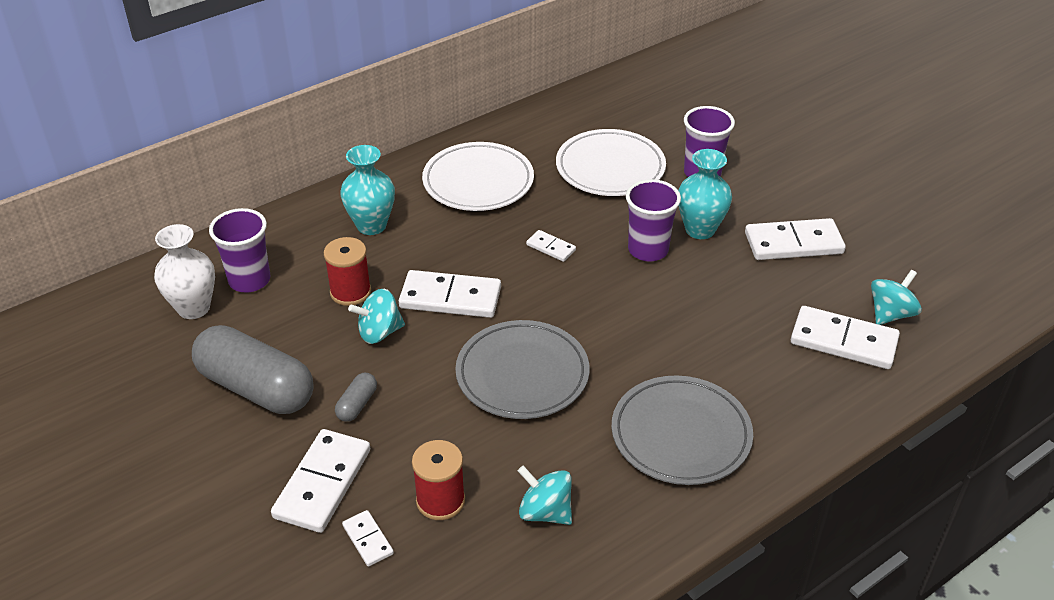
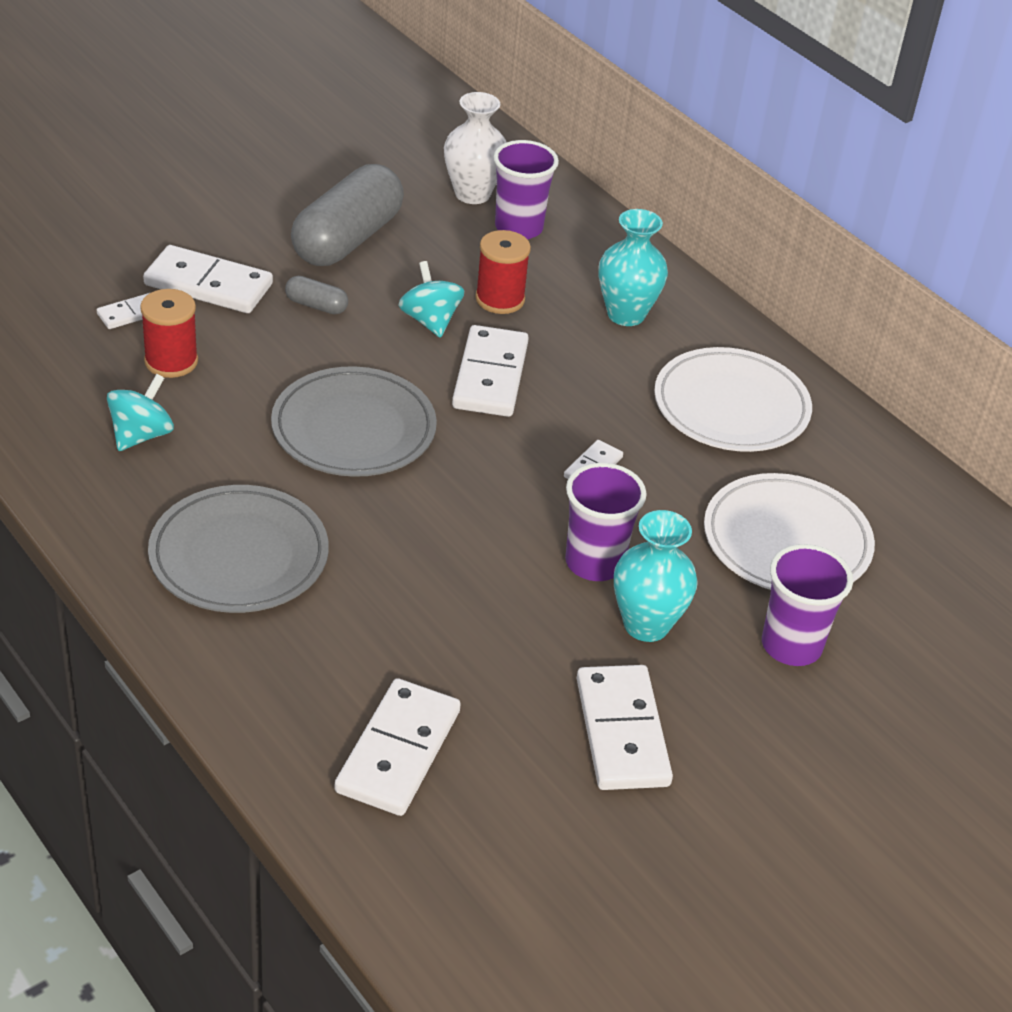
camera: 85 degrees right, 0 degrees up
turquoise spinning top [871,270,922,325] -> none

